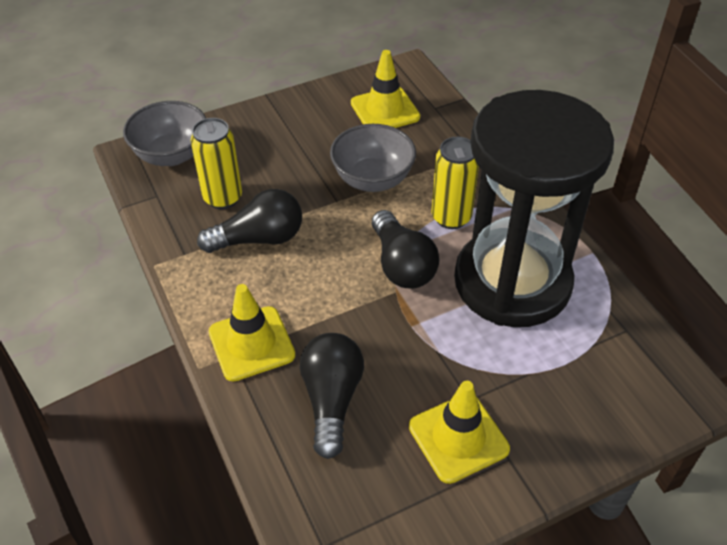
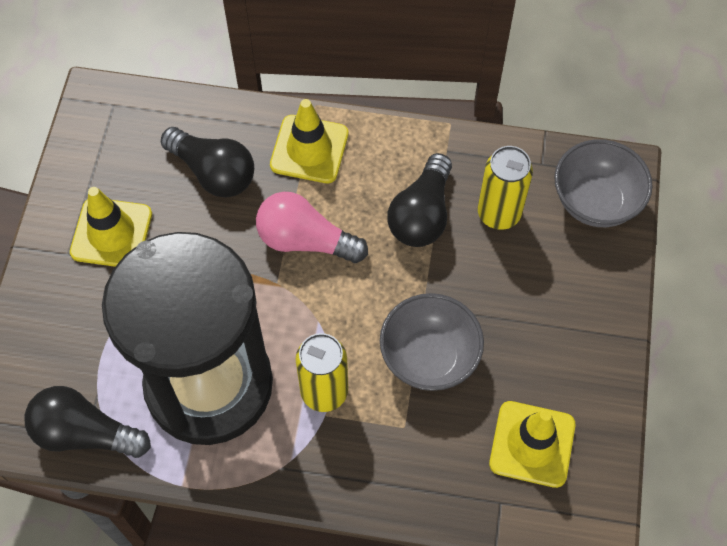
camera: 125 degrees right, 15 degrees up
black light bulb [372,210,439,288] -> black light bulb moved to [24,386,151,458]
none -> pink light bulb [256,192,368,263]

